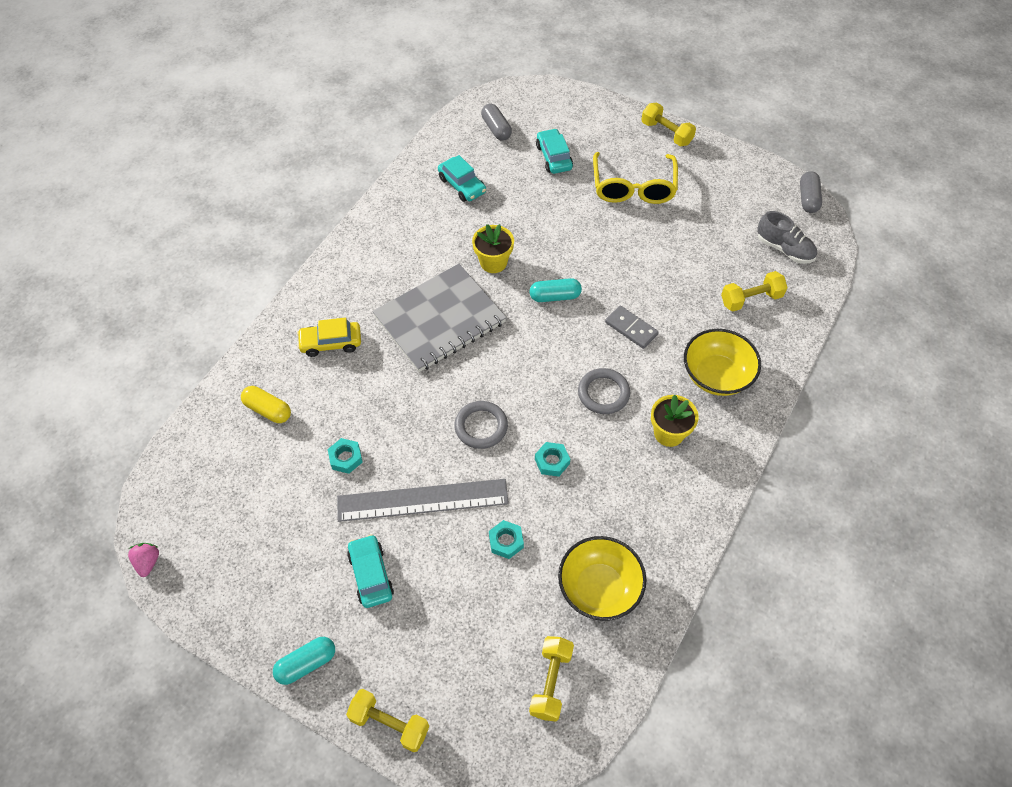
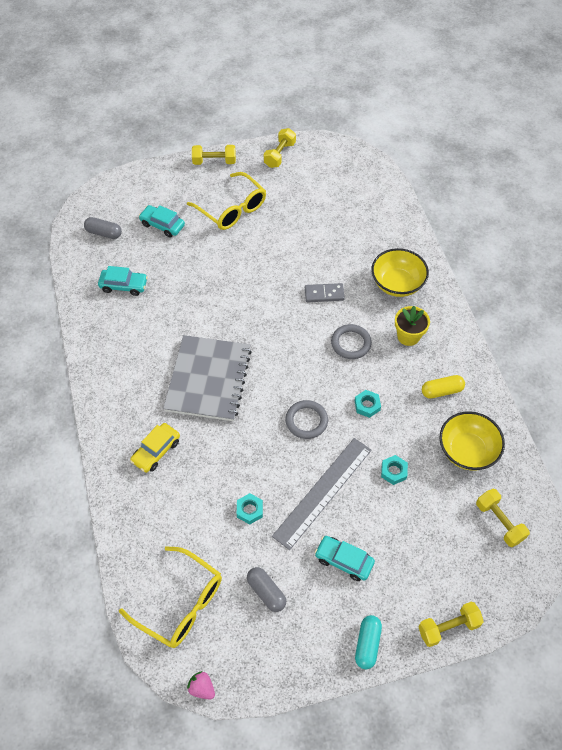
camera: 45 degrees left, 0 degrees up
yellow capsule [241,386,291,423] -> yellow capsule moved to [422,375,465,399]
yellow flower pot [472,224,514,273] -> none
turquoise capsule [530,278,582,302] -> none
yellow dumbbell [721,271,788,311] -> yellow dumbbell moved to [264,128,296,168]
grey shoe [757,211,817,264] -> none
grey capsule [800,171,822,213] -> grey capsule moved to [247,567,286,612]
none -> yellow glasses [119,546,222,648]

